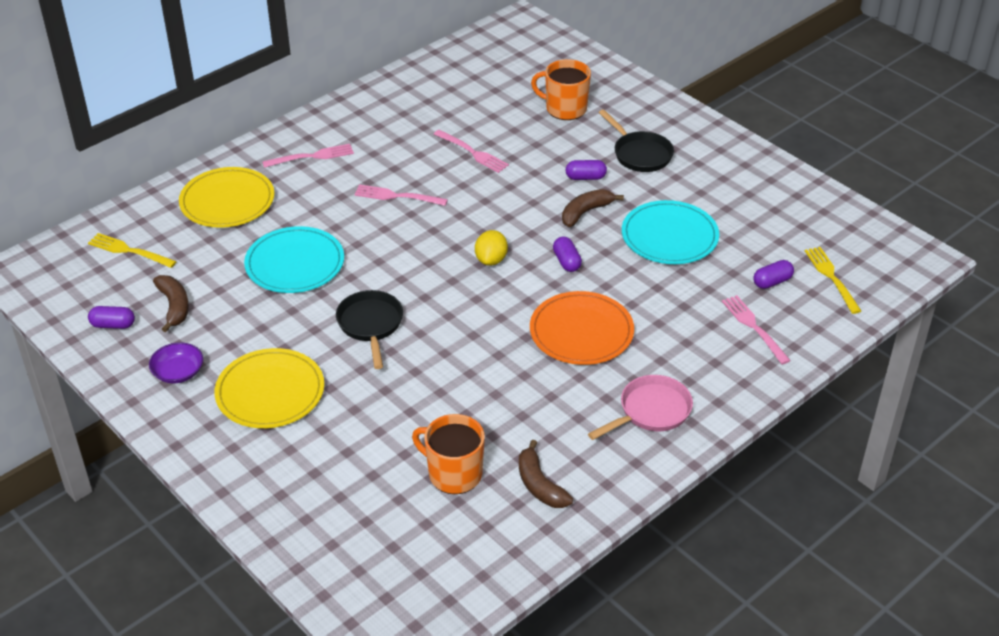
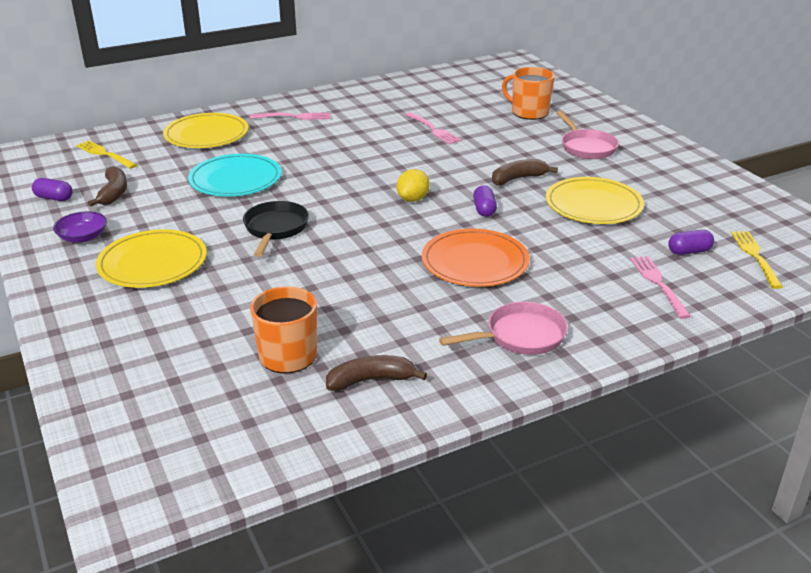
camera: 15 degrees right, 10 degrees down
pink fork [354,184,448,206] -> none
brown banana [519,439,573,508] -> brown banana turned 90 degrees clockwise [326,355,427,391]
purple capsule [565,160,607,180] -> none
black pan [598,109,674,172] -> pink pan [556,111,619,159]
turquoise plate [622,200,719,264] -> yellow plate [546,177,644,224]

